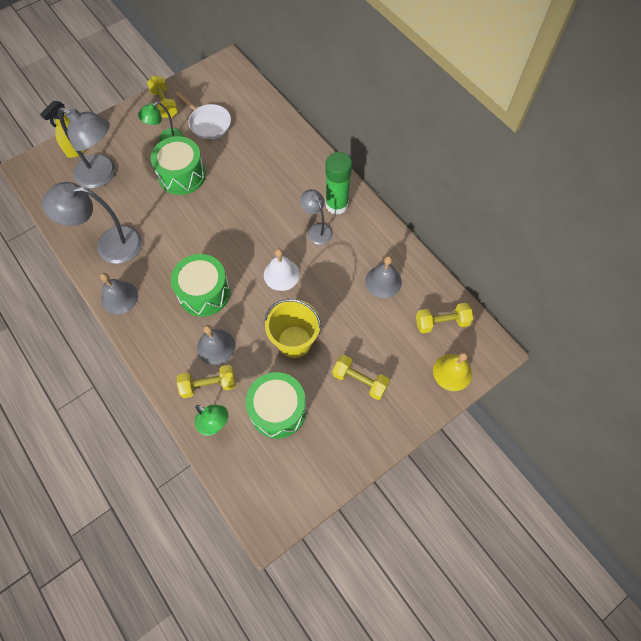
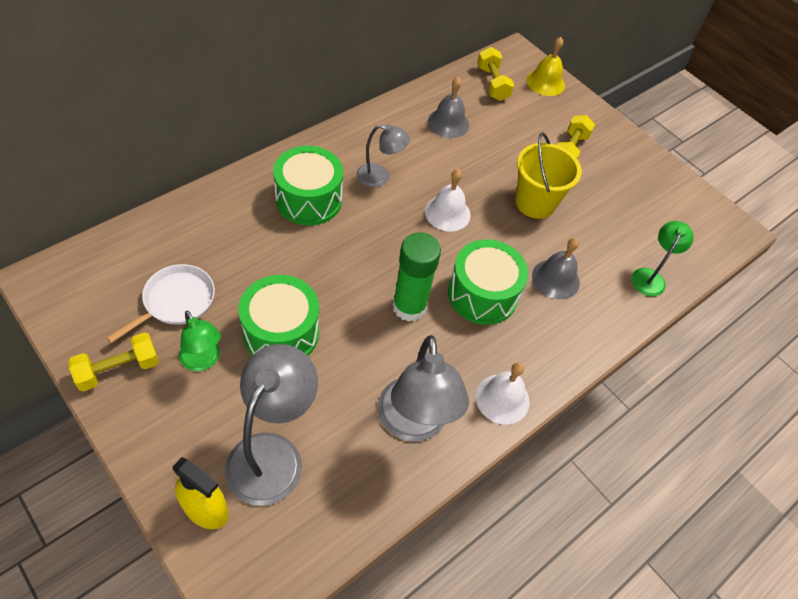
camera: 100 degrees left, 10 degrees down
grey bell [100,273,138,314] -> white bell [476,362,529,425]
yellow dumbbell [177,365,236,398] -> none
green drum [246,372,306,439] -> green drum moved to [273,146,343,225]
grey lamp [300,189,333,245] -> grey lamp turned 135 degrees counterclockwise [357,124,410,187]
green glue stick [325,152,352,215] -> green glue stick moved to [392,232,441,322]

